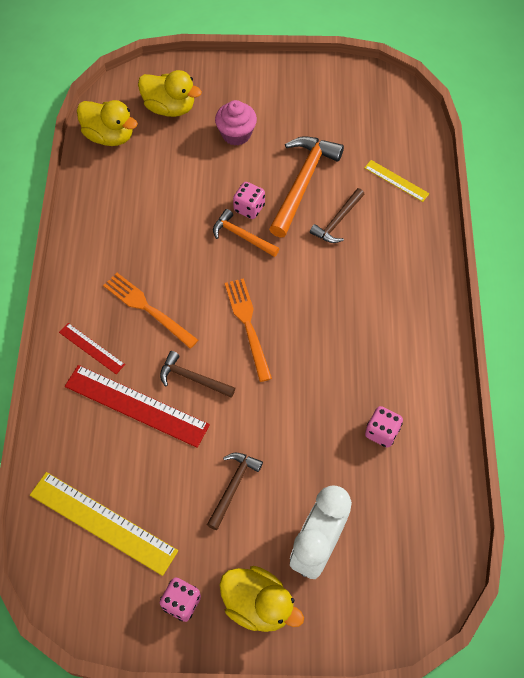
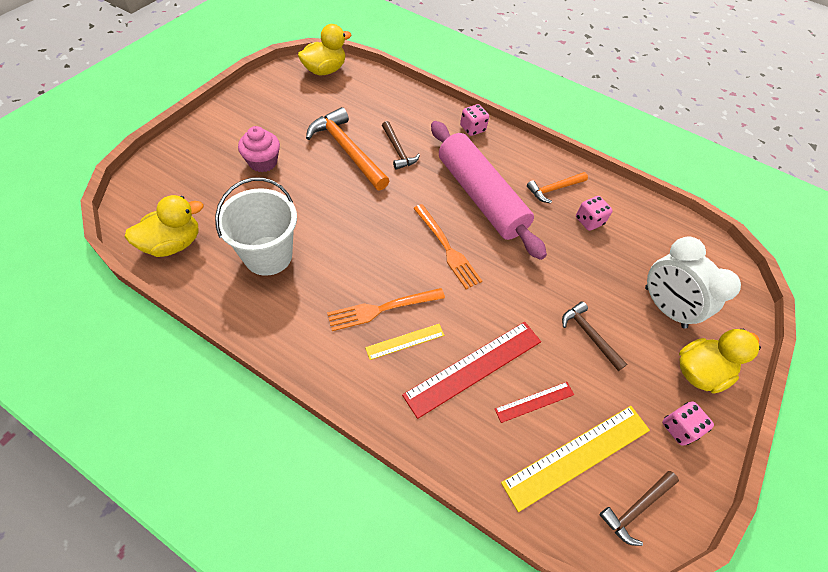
camera: 65 degrees left, 5 degrees down
red ruler [59,323,125,374] -> red ruler moved to [495,382,574,423]
yellow duck [138,70,202,117] -> yellow duck moved to [298,24,351,75]
brown hammer [160,351,235,398] -> brown hammer moved to [599,471,679,546]
orange hammer [213,209,279,257] -> orange hammer moved to [527,172,588,203]
orange fork [225,278,272,382] -> orange fork turned 135 degrees counterclockwise [413,204,482,289]
pink dice [233,182,265,219] -> pink dice moved to [460,104,489,136]
yellow ruler [364,160,430,202] -> yellow ruler moved to [365,324,444,360]
none -> white bucket [215,177,297,276]
none -> pink rolling pin [431,121,547,260]

